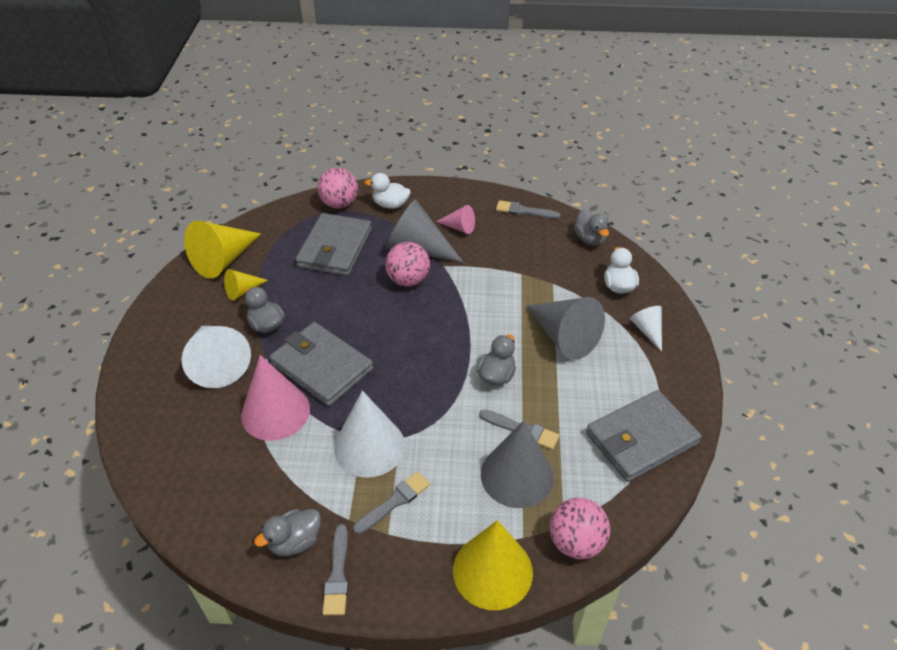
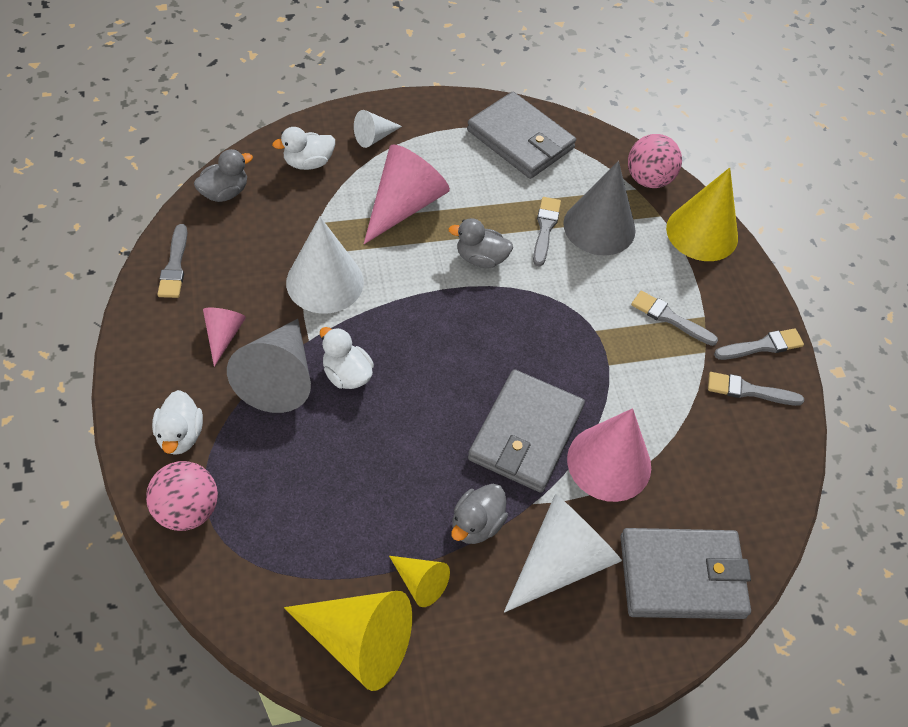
camera: 110 degrees left, 10 degrees up
grey duck [254,509,321,556] -> grey brush [708,372,804,406]
grey wallet [295,213,372,276] -> grey wallet moved to [620,528,751,619]
white cone [334,391,405,478] -> white cone moved to [286,217,364,314]
pink ball [385,242,430,287] -> white duck [320,327,374,389]
grey cone [526,297,605,360] -> pink cone [364,144,450,244]

